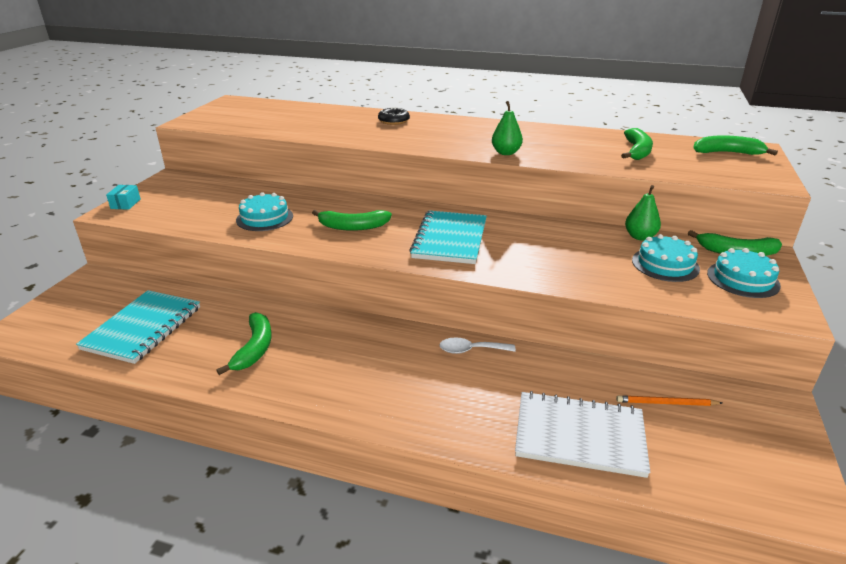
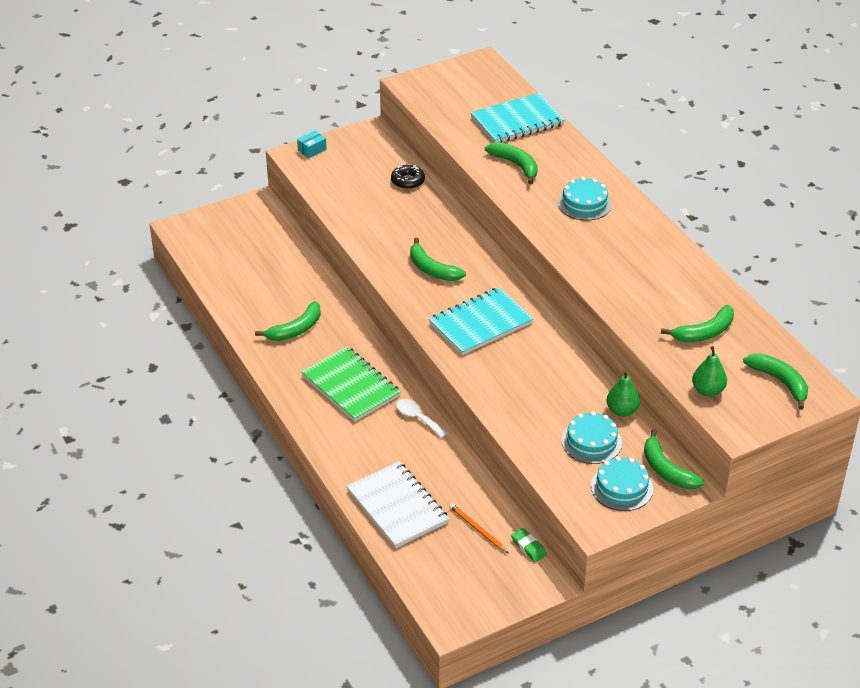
camera: 45 degrees right, 10 degrees up
turquoise notebook [76,290,200,364] -> turquoise notebook moved to [470,93,565,143]
turquoise cake [236,192,293,231] -> turquoise cake moved to [558,177,612,221]
black donut [378,107,410,125] -> black donut moved to [391,165,425,189]
green pear [492,101,523,155] -> green pear moved to [692,346,727,397]
none -> green notebook [301,347,401,422]
none -> green banana [485,142,538,184]
none -> green eraser [511,528,547,562]

